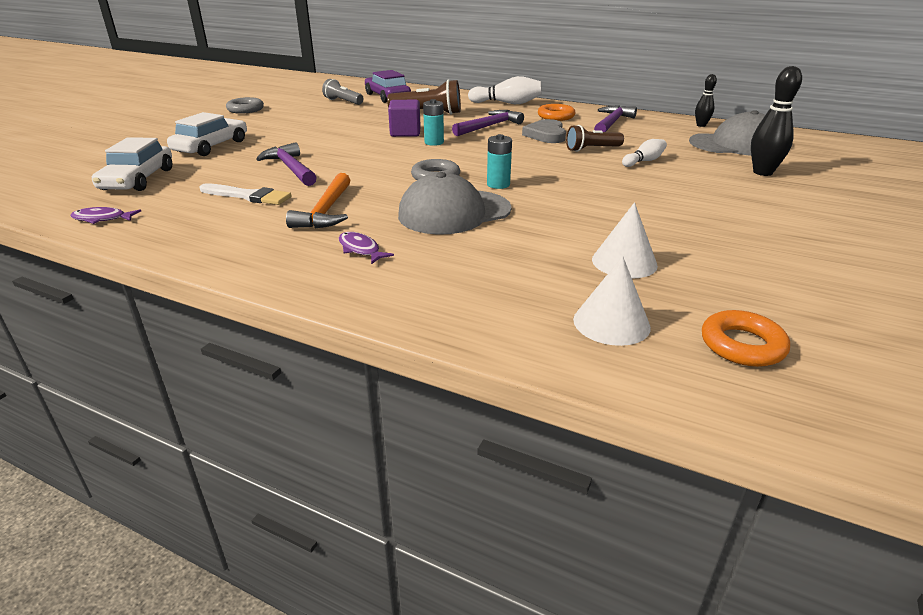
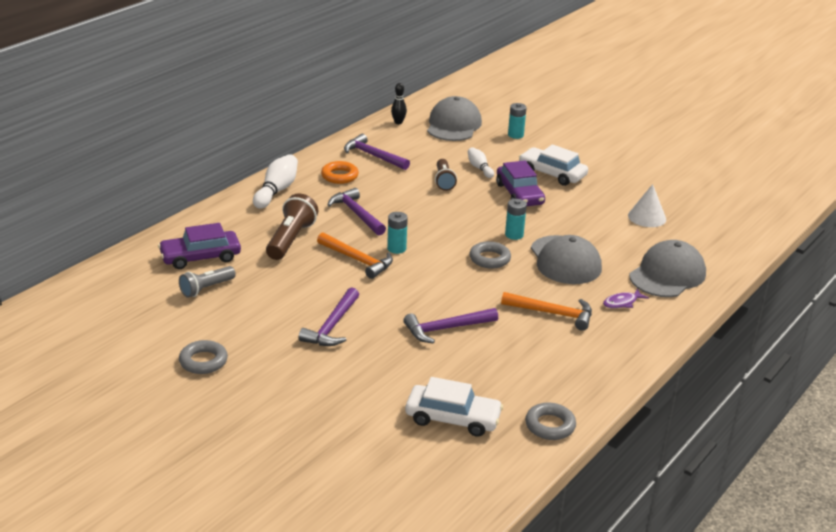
camera: 80 degrees left, 0 degrees up
purple fish [70,207,141,224] -> grey ring [525,403,576,440]
white car [167,112,247,156] -> white car moved to [519,144,588,186]
white brush [200,183,291,205] -> none
purple cube [388,100,421,137] -> orange hammer [317,232,393,279]
grey heart [522,119,566,143] -> none
white cone [573,256,651,346] -> none
orange ring [702,310,790,367] -> none
black bowling pin [751,66,802,176] -> turquoise battery [508,103,527,139]
none -> purple hammer [299,287,359,346]
none -> purple car [496,161,545,206]
none -> grey cap [629,240,706,297]

